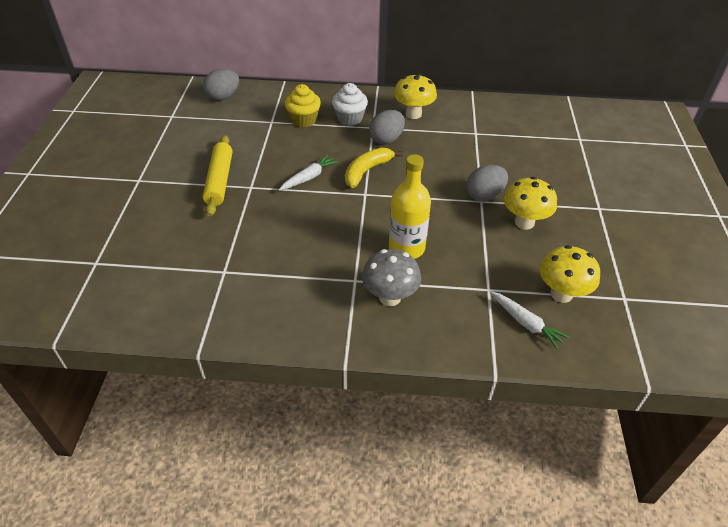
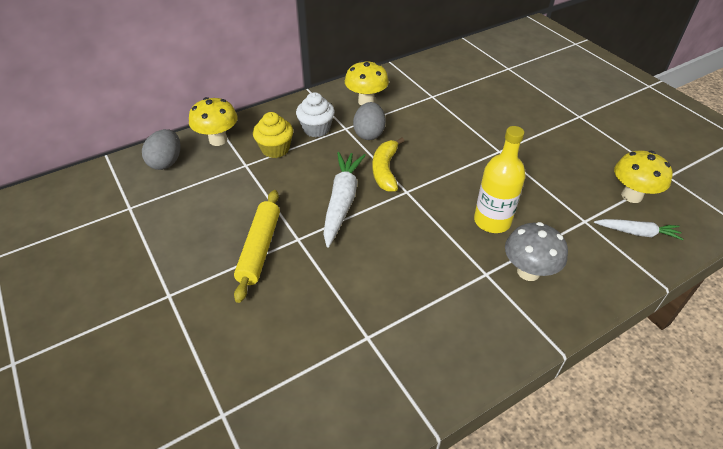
camera: 35 degrees left, 0 degrees up
yellow rolling pin [203,135,233,216] -> yellow rolling pin turned 45 degrees clockwise [234,190,280,303]
white carrot [279,155,338,191] -> white carrot [323,152,366,248], size x1.68
grey egg [466,165,508,202] -> none
yellow mushroom [504,177,557,230] -> yellow mushroom moved to [189,97,238,146]

